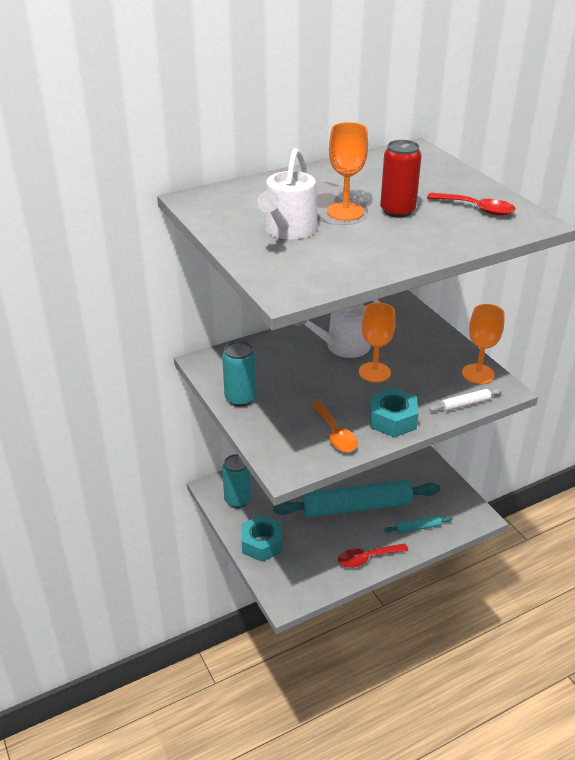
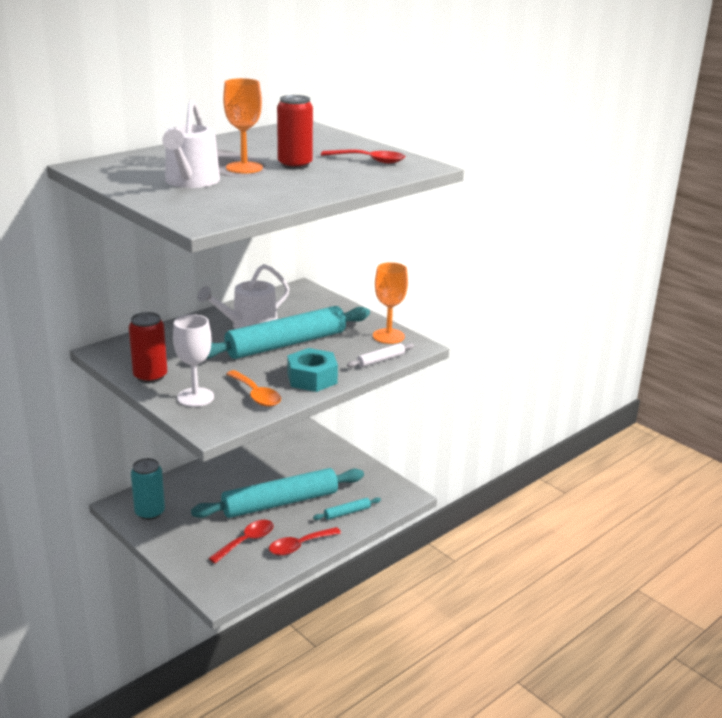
camera: 15 degrees left, 10 degrees down
turquoise can [222,341,257,406] -> red can [129,312,167,383]
turquoise nut [242,515,282,562] -> none
orange goblet [359,302,396,382] -> turquoise rolling pin [206,306,370,359]
none -> white goblet [173,314,214,407]
none -> red spoon [208,520,274,564]

